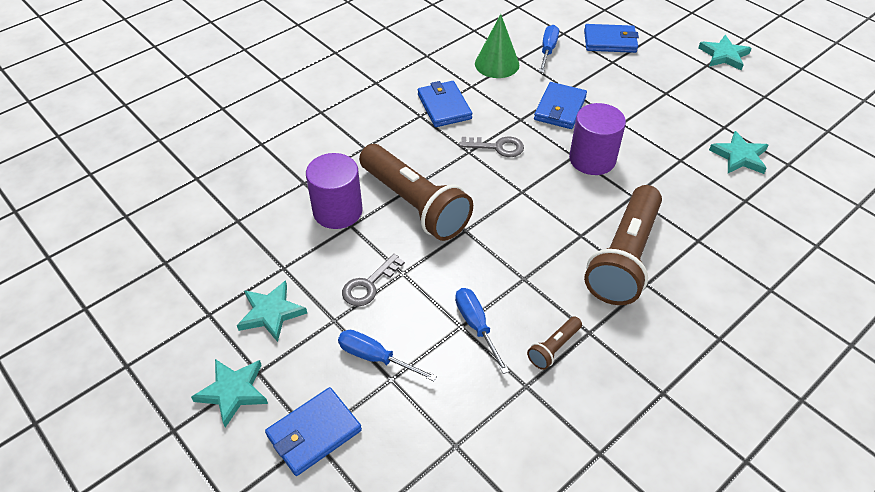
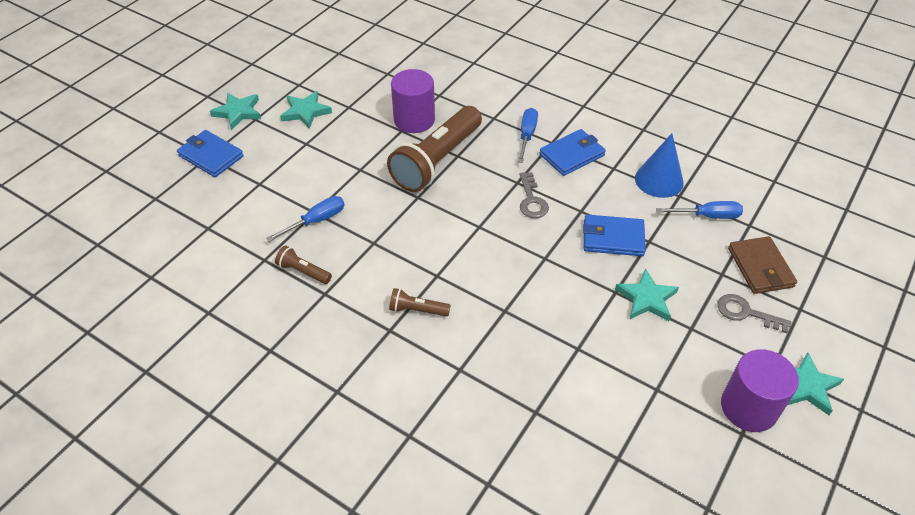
camera: 75 degrees right, 0 degrees up
blue screwdriver [338,330,437,381] -> blue screwdriver moved to [518,108,538,163]
grey key [342,254,405,306] -> grey key moved to [717,294,791,333]
green cone [475,14,519,78] -> blue cone [635,133,684,198]
purple cylinder [569,103,626,175] -> purple cylinder moved to [721,349,799,432]
blue wallet [584,24,639,53] -> brown wallet [728,236,797,294]
brown flashlight [584,185,662,305] -> brown flashlight [389,288,451,317], size x0.43
turquoise star [709,131,768,174] -> turquoise star moved to [615,268,679,321]

